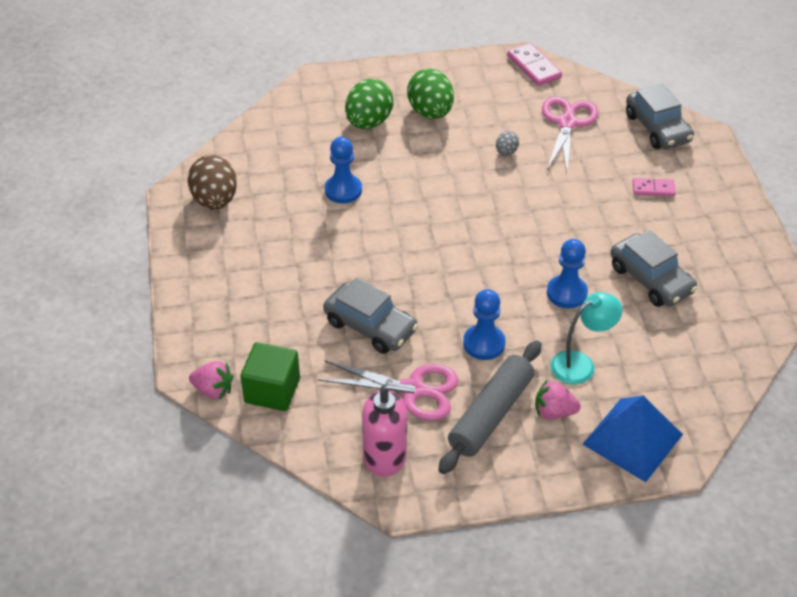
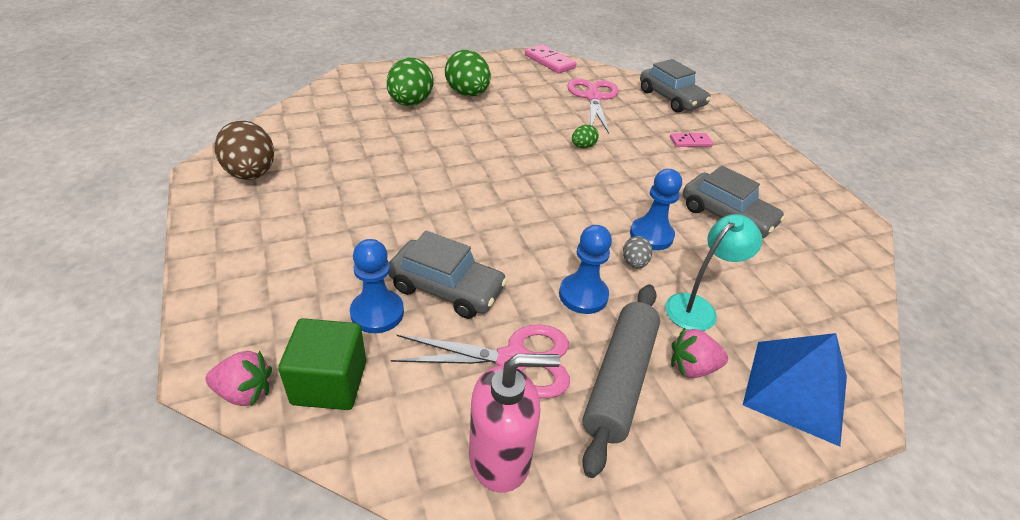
camera: 15 degrees left, 5 degrees down
blue pawn [325,137,362,204] -> blue pawn moved to [350,239,404,333]
grey egg [496,131,519,156] -> grey egg moved to [623,236,652,269]
none -> green egg [572,125,599,148]

